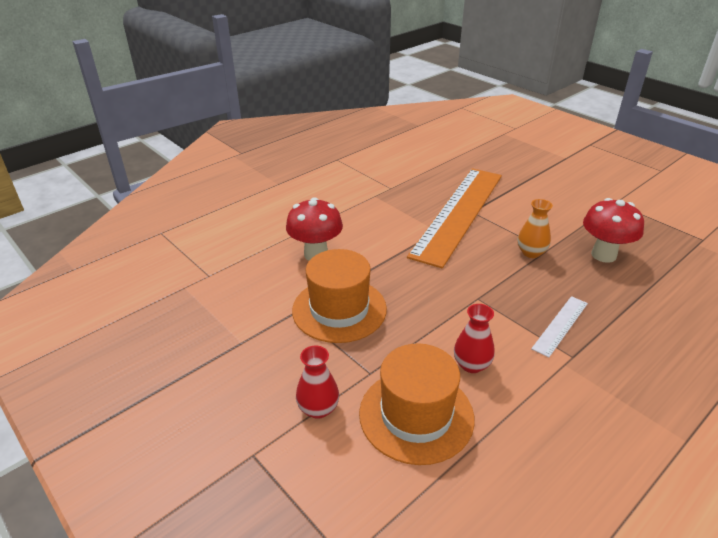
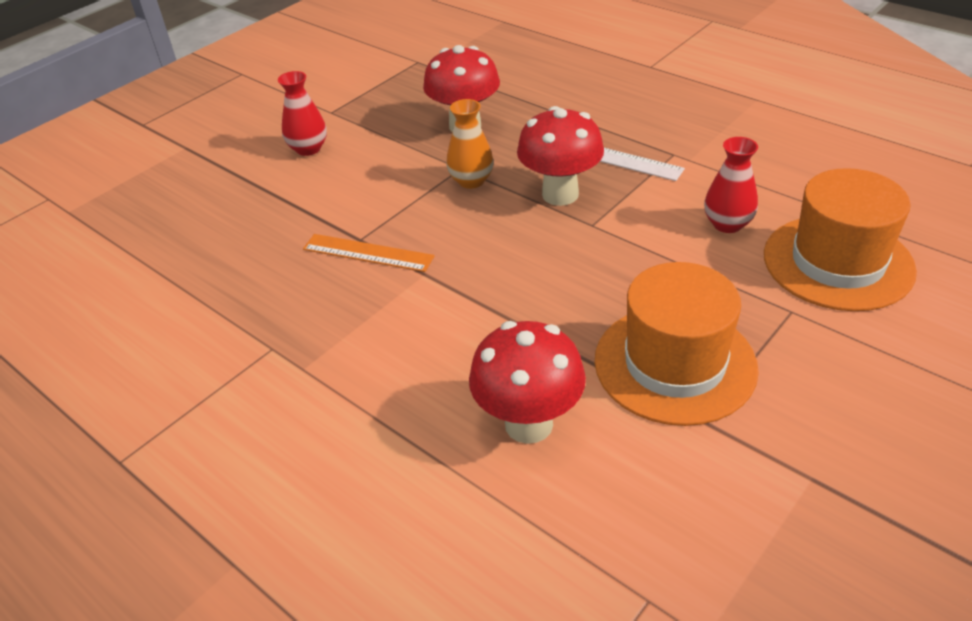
camera: 95 degrees left, 5 degrees up
red vase [296,346,339,419] -> red vase moved to [278,71,327,156]
orange ruler [407,168,502,269] -> orange ruler [303,234,435,272], size x0.41
none -> red mushroom [517,106,604,206]

